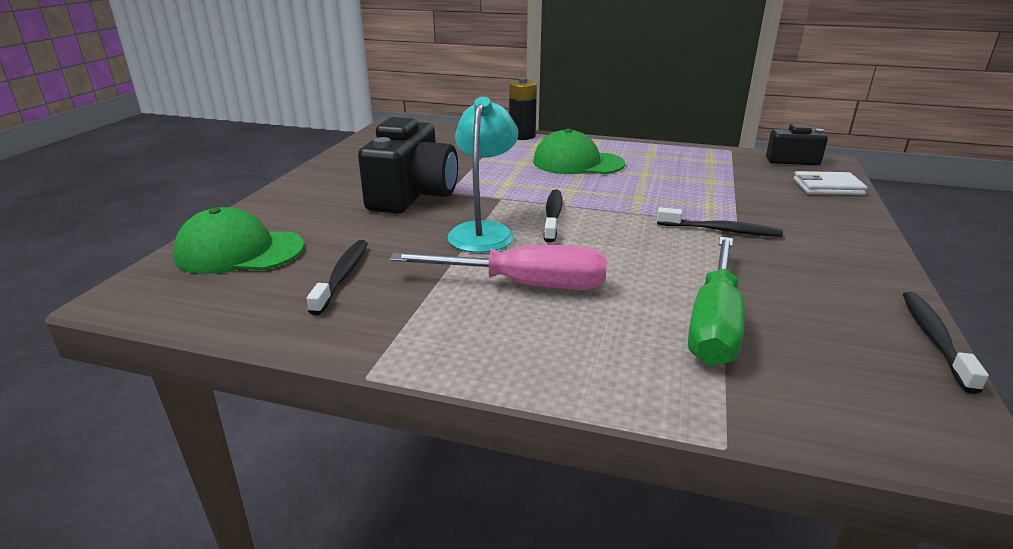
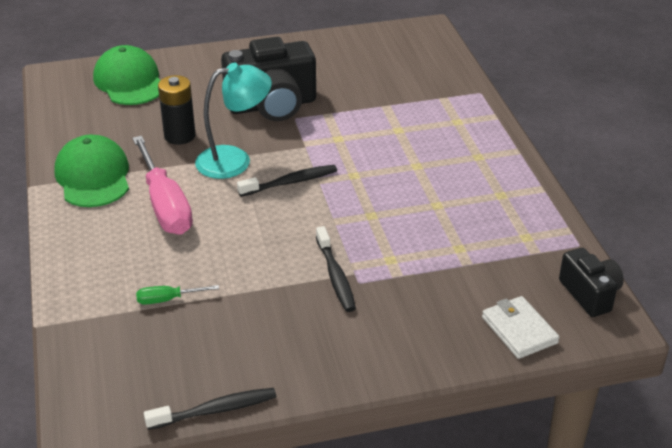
camera: 60 degrees right, 10 degrees up
black toothbrush [307,240,368,315] -> none
black battery [509,78,537,140] -> black battery moved to [158,75,196,145]
green cap [533,128,625,174] -> green cap moved to [54,135,129,207]
green screwdriver [688,237,745,366] -> green screwdriver [136,285,219,305], size x0.46

